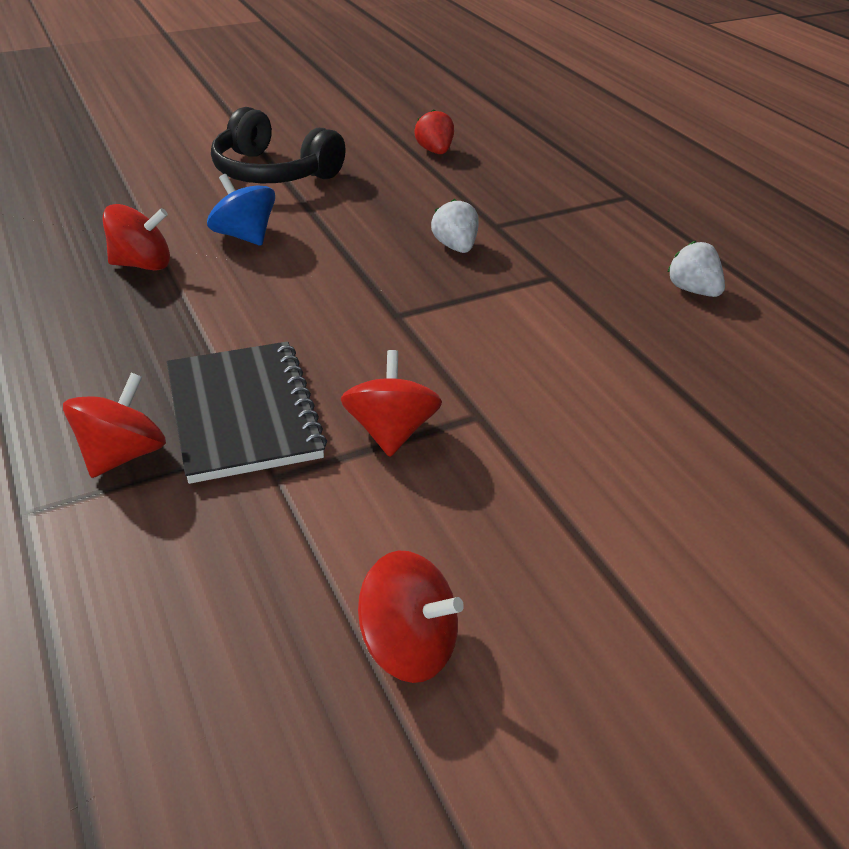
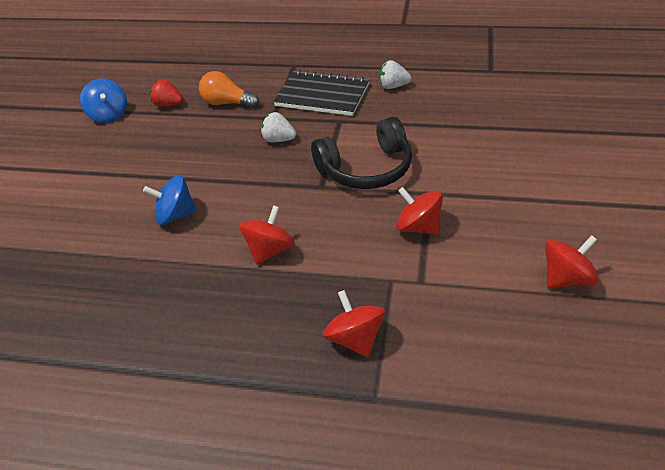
camera: 50 degrees left, 5 degrees up
red spinning top [102,204,170,271] -> red spinning top moved to [239,205,295,265]
black notebook [167,341,327,484] -> black notebook moved to [273,70,369,116]
black headphones [211,107,346,183] -> black headphones moved to [311,117,412,189]
none -> blue spinning top [80,78,127,123]
none -> orange light bulb [199,71,259,108]

